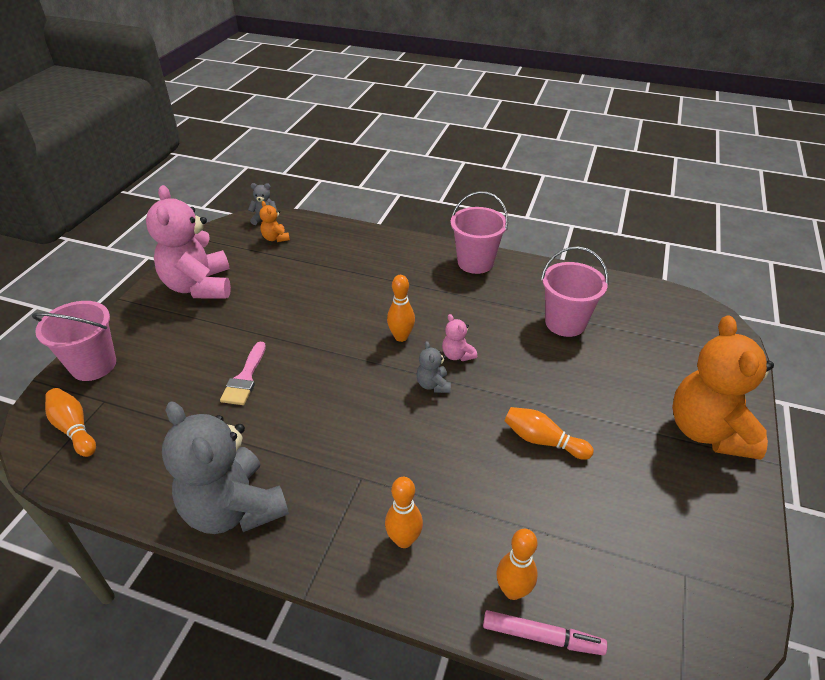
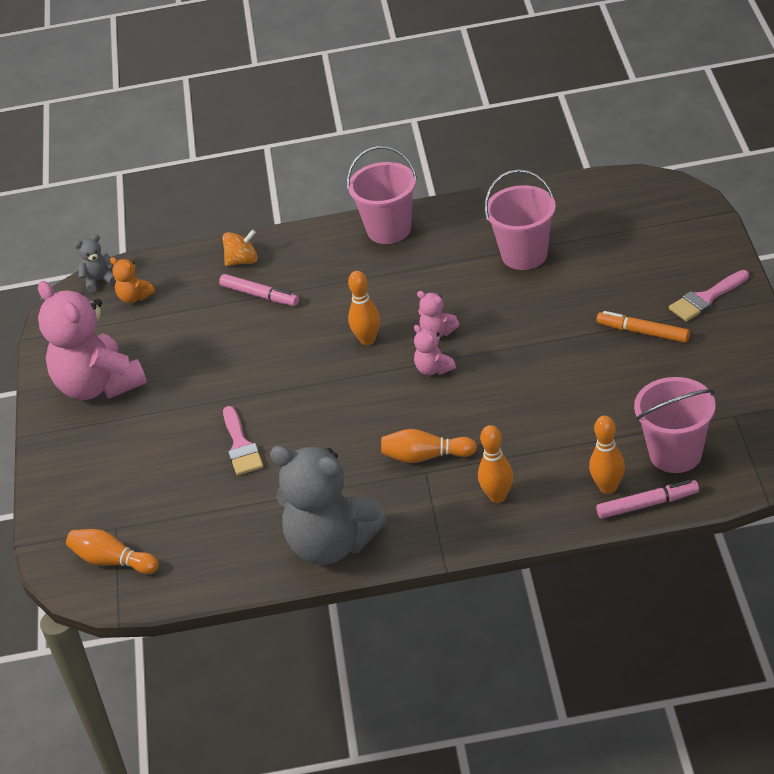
camera: 20 degrees left, 0 degrees up
pink bucket [32,301,116,381] -> pink bucket moved to [634,377,716,473]
grey teddy bear [416,341,451,393] -> pink teddy bear [414,325,456,375]
orange bowling pin [505,407,594,460] -> orange bowling pin moved to [381,429,477,463]
orange teddy bear [672,316,774,460] -> pink brush [669,270,749,321]
none -> pink marker [219,274,299,306]
none -> orange spinning top [222,229,258,266]
none -> orange marker [597,311,690,343]

